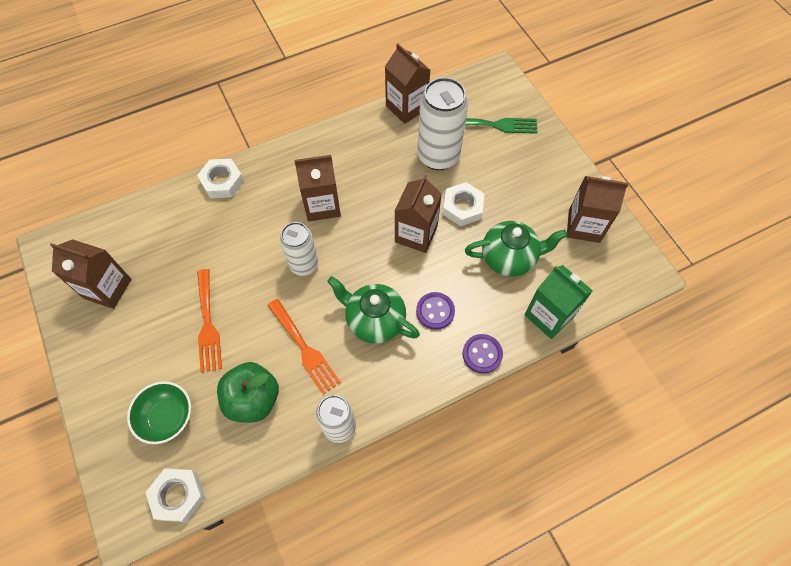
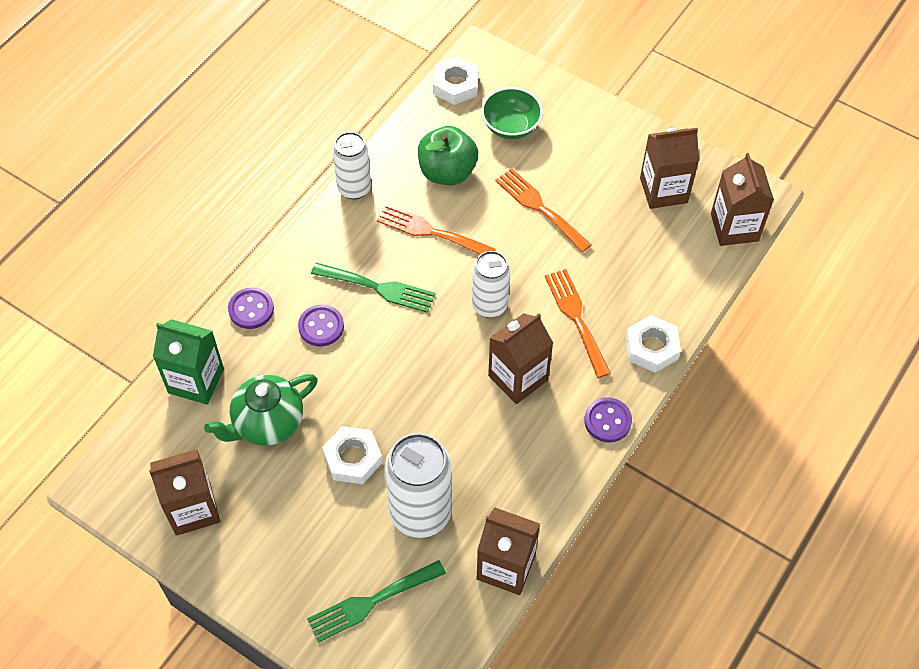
camera: 150 degrees right, 5 degrees down
green teapot [327,276,420,344] -> green fork [311,263,436,313]
brown carton [395,175,442,253] -> brown carton moved to [711,153,774,246]
none -> orange fork [545,269,611,378]
none -> purple button [584,397,632,443]

